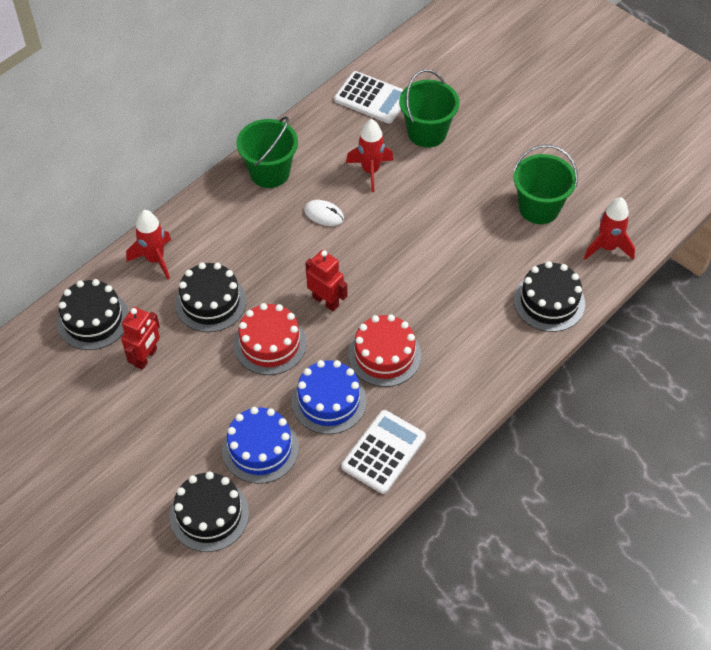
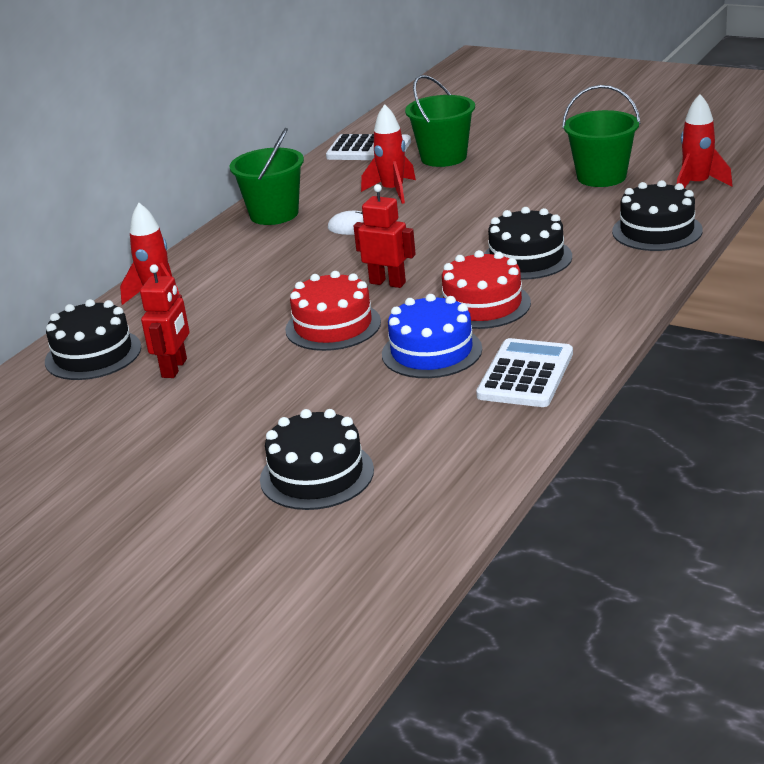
camera: 10 degrees left, 25 degrees down
black cake [175,262,246,332] -> black cake moved to [484,207,572,280]
blue cake [222,407,299,484] -> none

